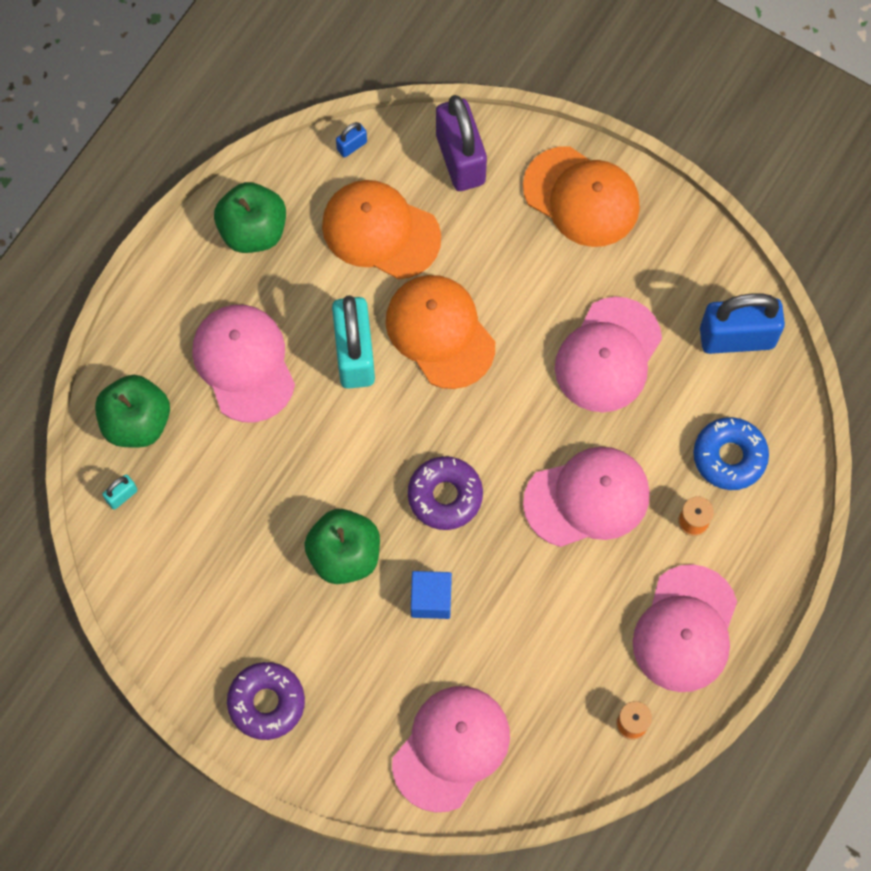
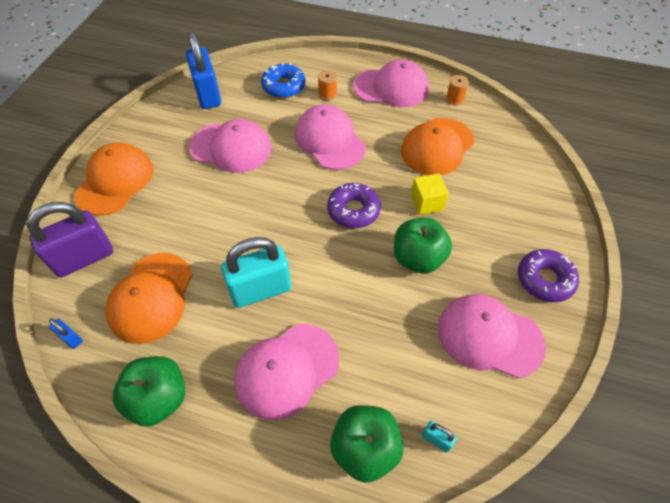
camera: 105 degrees left, 15 degrees down
orange cap [386,275,495,389] -> orange cap moved to [401,118,474,175]
pink cap [392,686,510,812] -> pink cap moved to [438,294,546,378]
blue cube [411,571,452,619] -> yellow cube [411,173,449,215]

